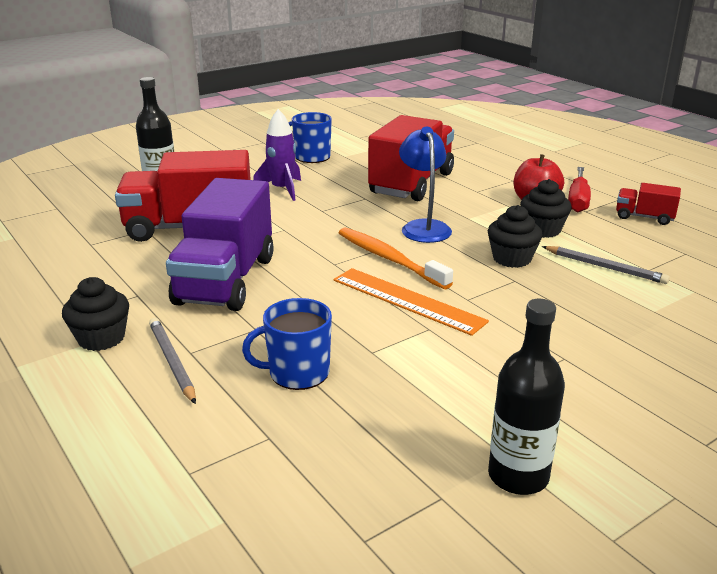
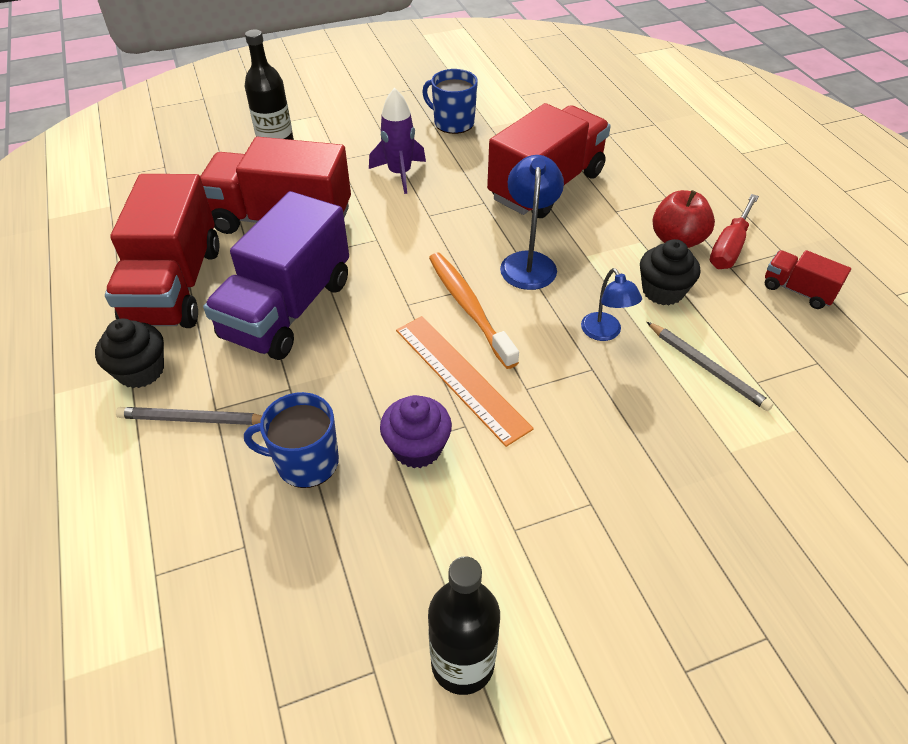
camera: 15 degrees right, 20 degrees up
grey pencil [149,318,196,404] -> grey pencil turned 75 degrees counterclockwise [116,407,262,425]
black cupcake [488,205,542,268] -> blue lamp [581,268,642,341]
none -> red truck [105,174,220,328]
none -> purple cupcake [380,395,452,468]

